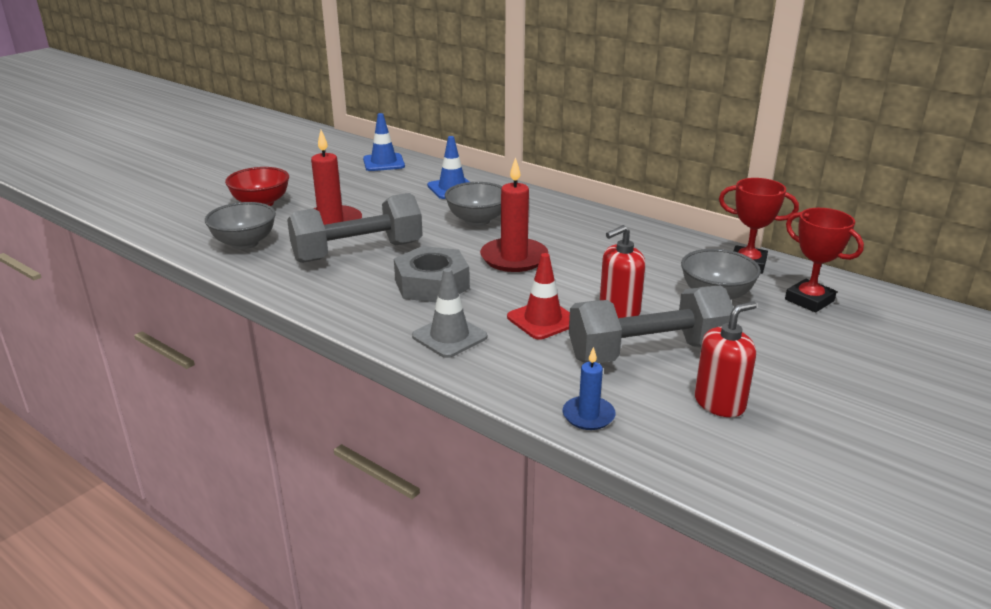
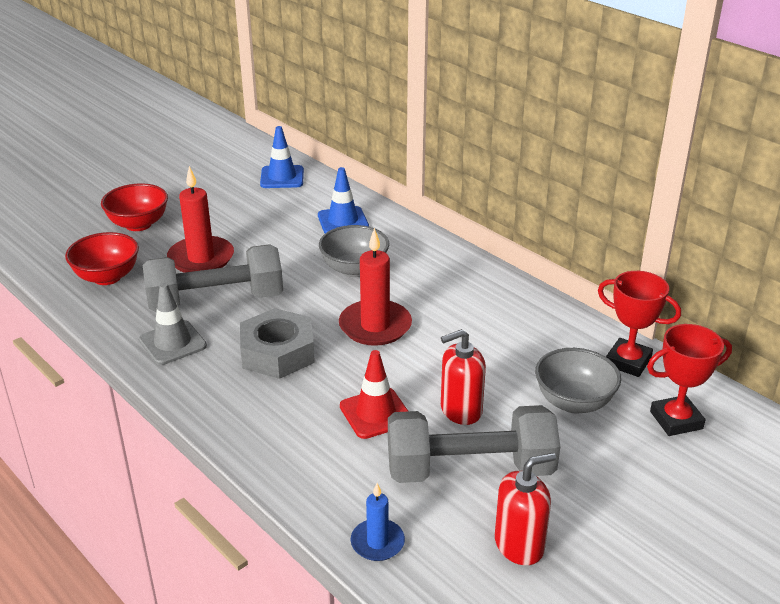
camera: 10 degrees right, 5 degrees up
grey bowl [205,202,276,249] -> red bowl [65,232,139,285]
grey traffic cone [412,268,487,358] -> grey traffic cone moved to [139,283,207,365]
red trophy [785,208,864,312] -> red trophy turned 75 degrees counterclockwise [647,324,732,436]

